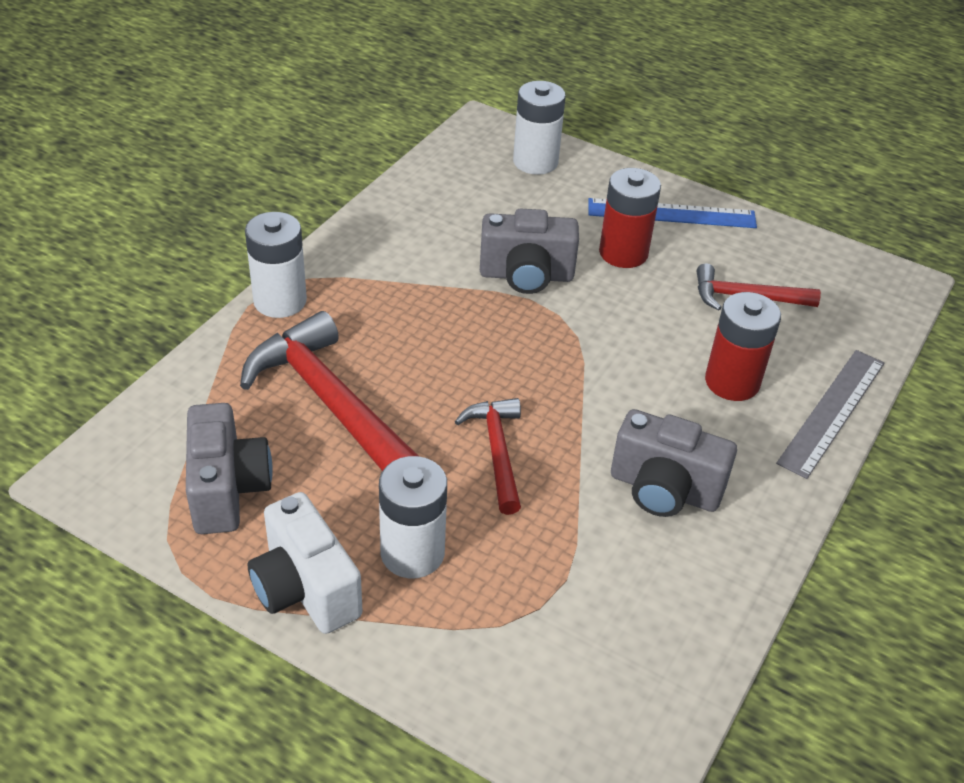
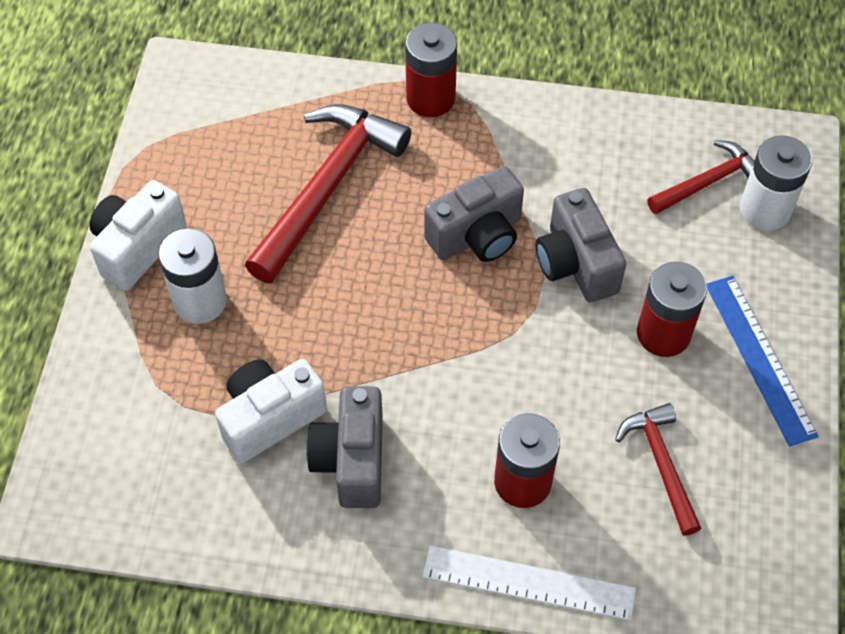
camera: 70 degrees right, 15 degrees up
grey camera [186,403,273,534] -> grey camera moved to [424,166,524,262]
white battery [245,212,307,318] -> red battery [405,23,457,117]
red hammer [455,398,521,515] -> red hammer moved to [647,140,755,214]
grey ruler [776,350,885,479] -> white ruler [422,545,636,621]
none -> white camera [215,359,327,463]

